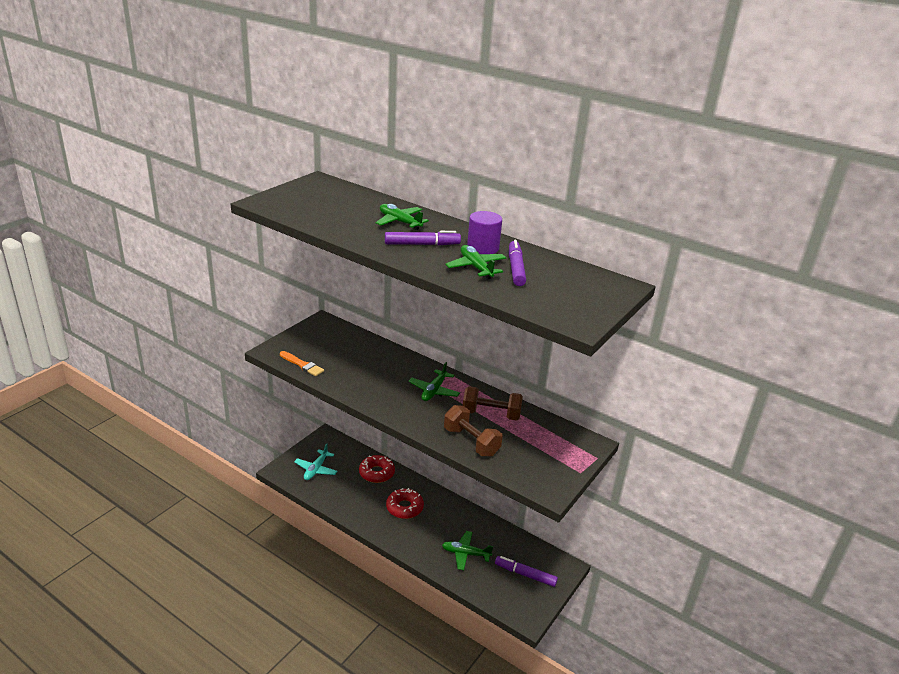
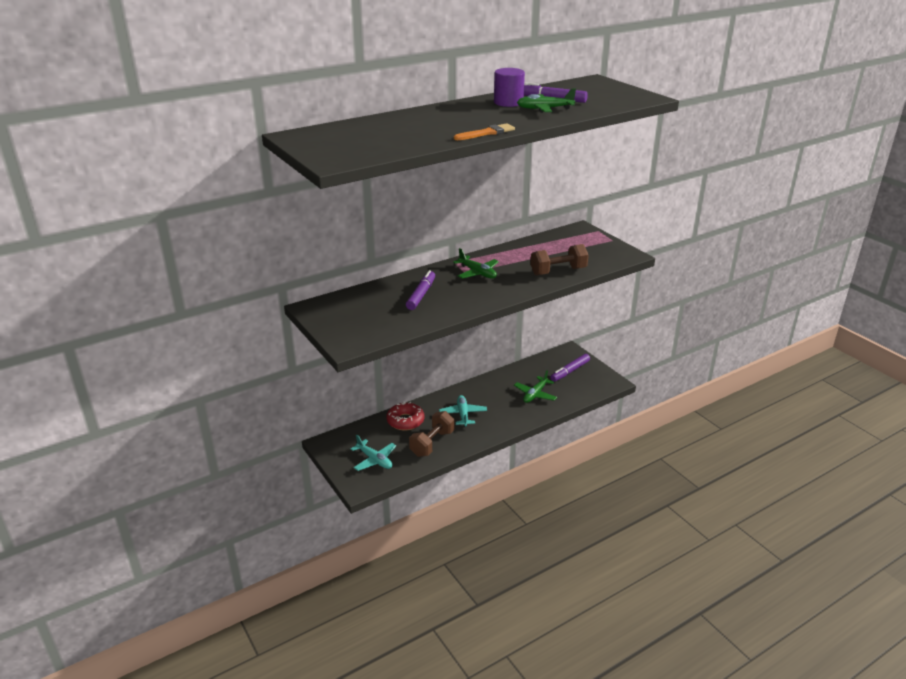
camera: 65 degrees left, 0 degrees up
orange brush [280,351,324,376] -> orange brush moved to [454,123,515,140]
green plane [376,204,429,230] -> none
purple marker [385,231,461,245] -> purple marker moved to [406,270,435,310]
red donut [386,488,424,519] -> turquoise plane [439,395,487,427]
brown dumbbell [463,386,523,420] -> brown dumbbell moved to [409,411,454,457]

